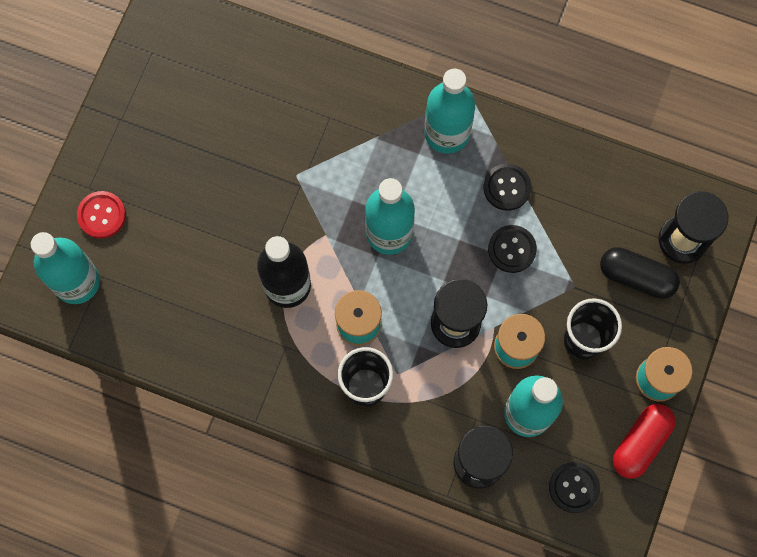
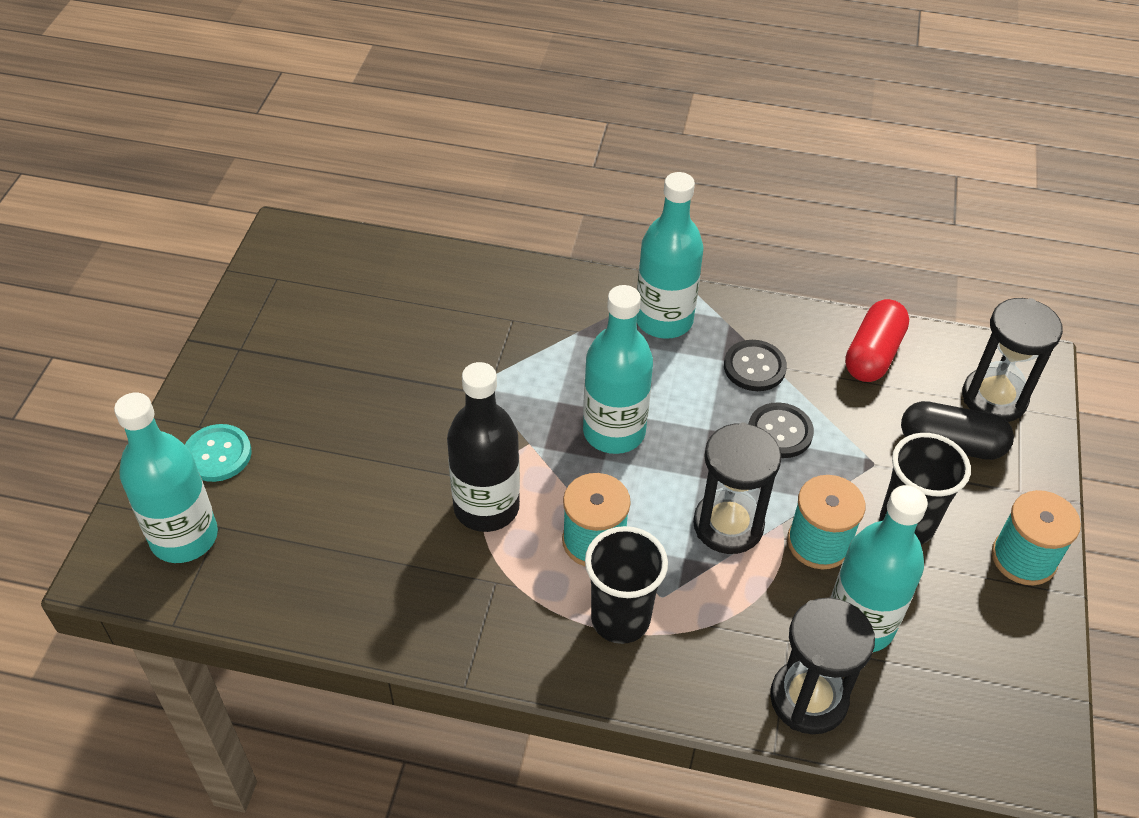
camera: 10 degrees left, 25 degrees down
red button [77,191,126,239] -> turquoise button [185,424,252,482]
black button [549,462,600,513] -> none
red capsule [613,404,676,479] -> red capsule moved to [845,299,909,382]

